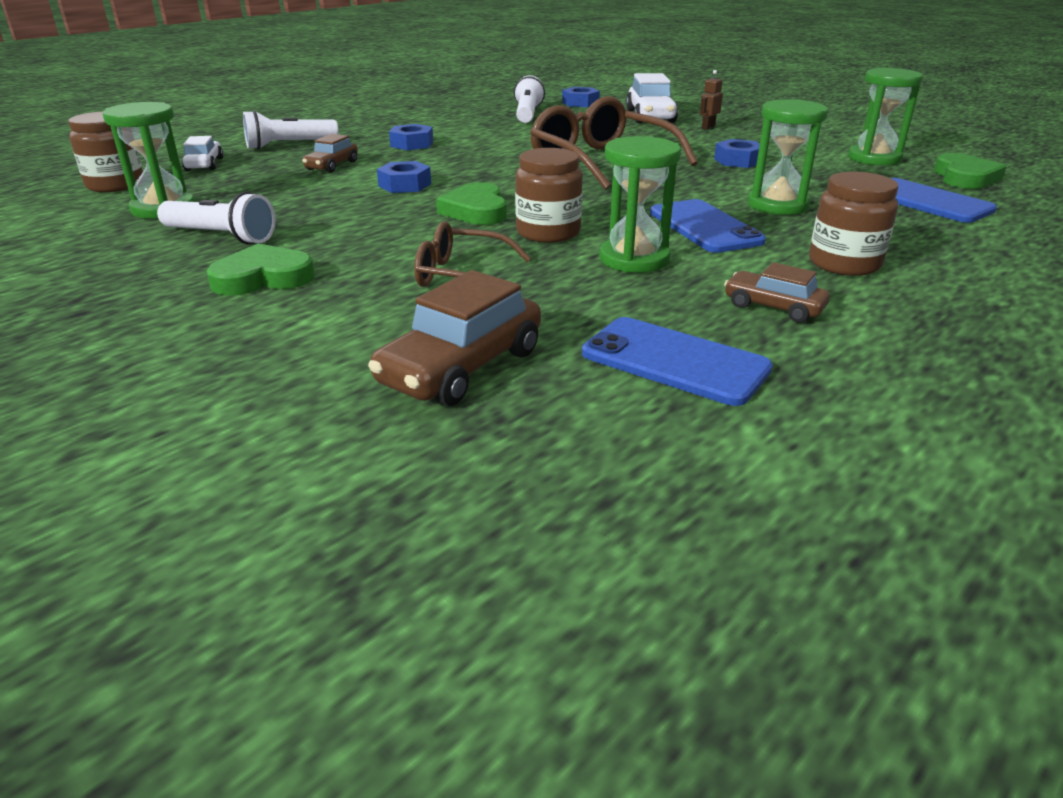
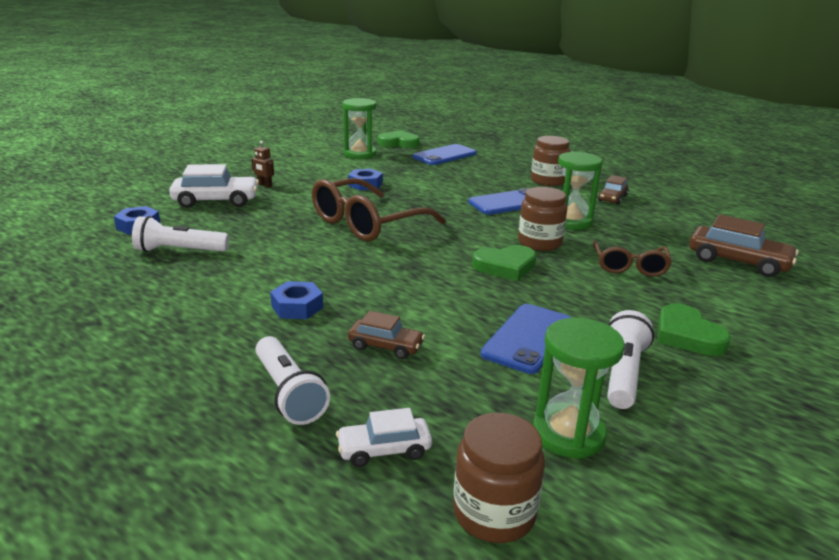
camera: 95 degrees left, 5 degrees down
blue nut [377,161,431,193] -> none
blue phone [582,317,773,406] -> blue phone moved to [481,304,571,374]
green hourglass [748,99,828,215] -> none

